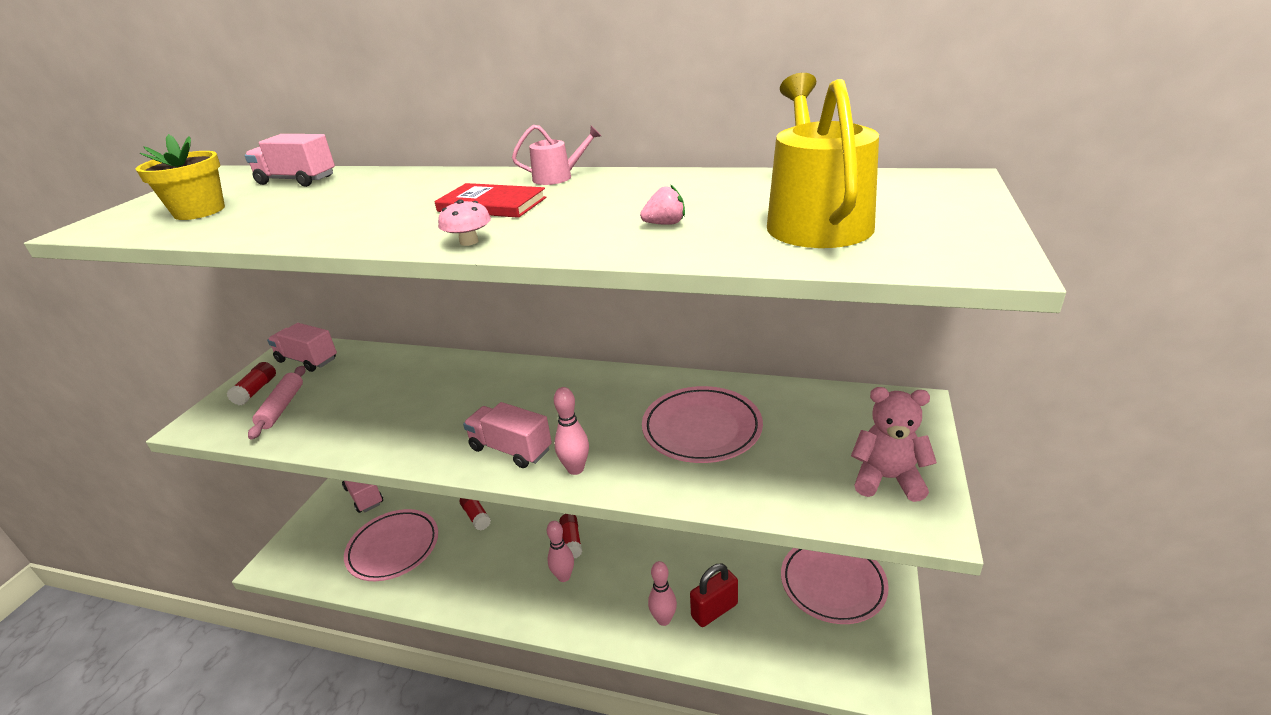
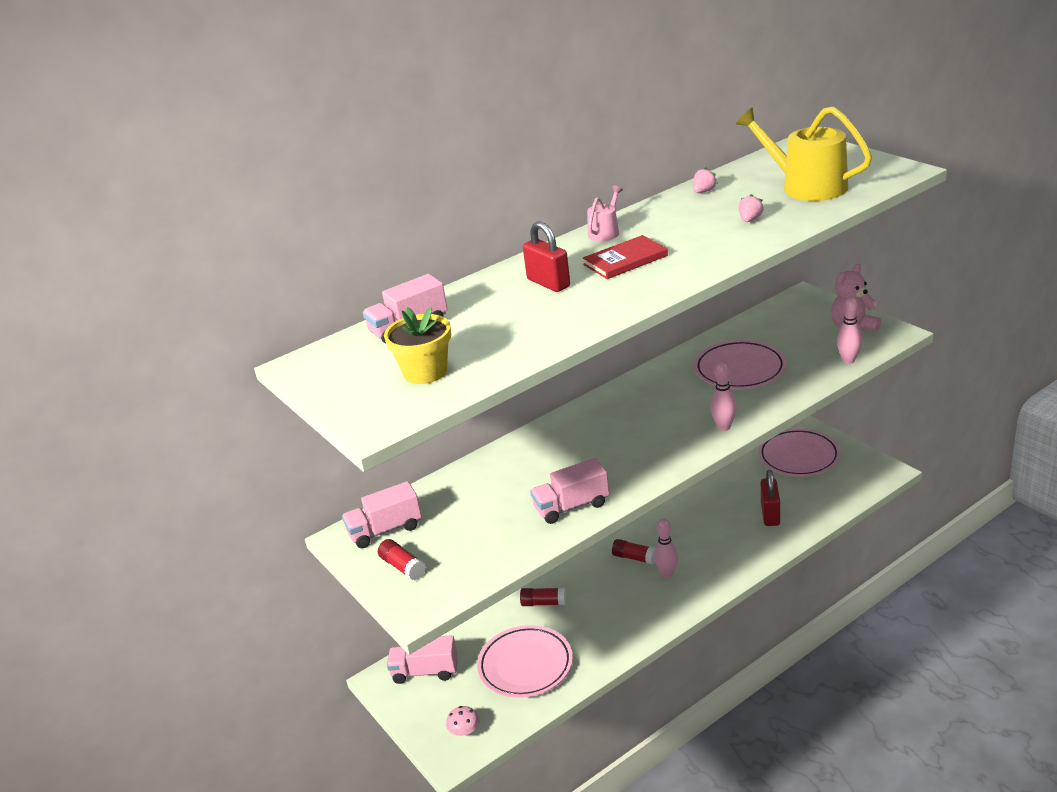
camera: 50 degrees left, 0 degrees up
pink rolling pin [248,366,306,439] -> none
pink mushroom [438,199,491,246] -> pink mushroom moved to [446,706,480,736]
pink truck [463,402,552,468] -> pink truck moved to [530,458,609,524]
pink bowling pin [648,561,677,626] -> pink bowling pin moved to [837,297,862,364]
none -> red padlock [523,221,570,292]
none -> pink strawberry [693,167,718,193]

